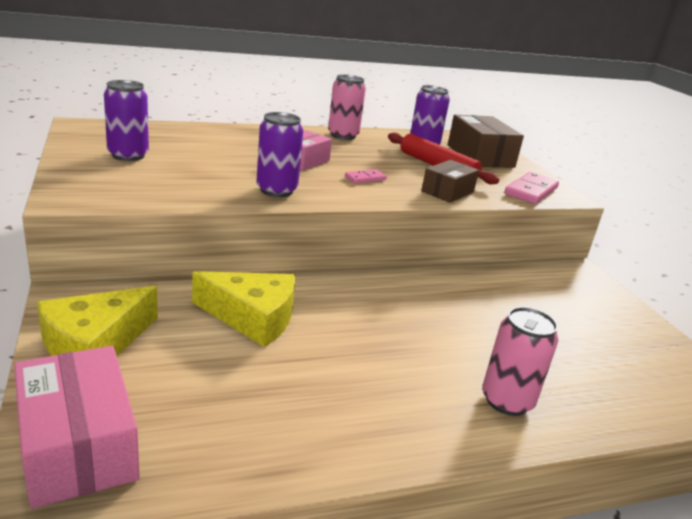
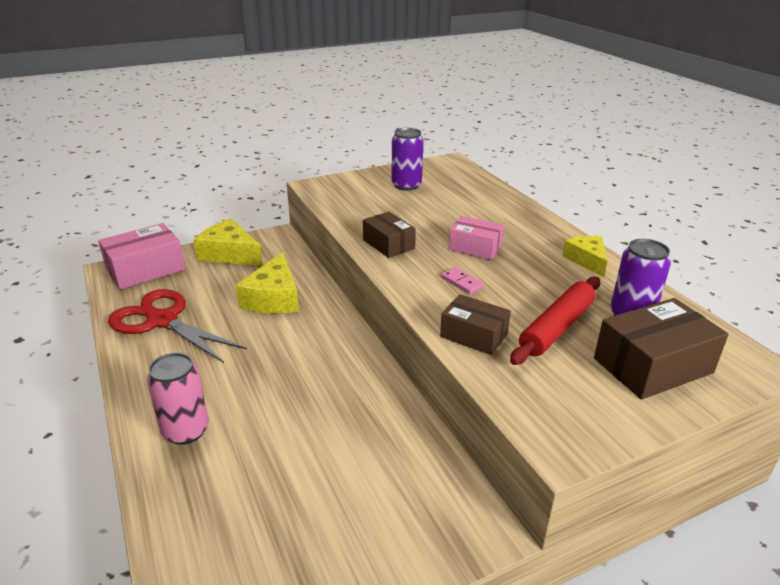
camera: 85 degrees right, 5 degrees up
purple can [256,112,304,197] -> brown box [363,212,416,258]
pink can [328,74,366,140] -> yellow cheese [563,236,607,277]
pink domino [504,172,559,204] -> none
none -> red scissors [108,289,247,363]

